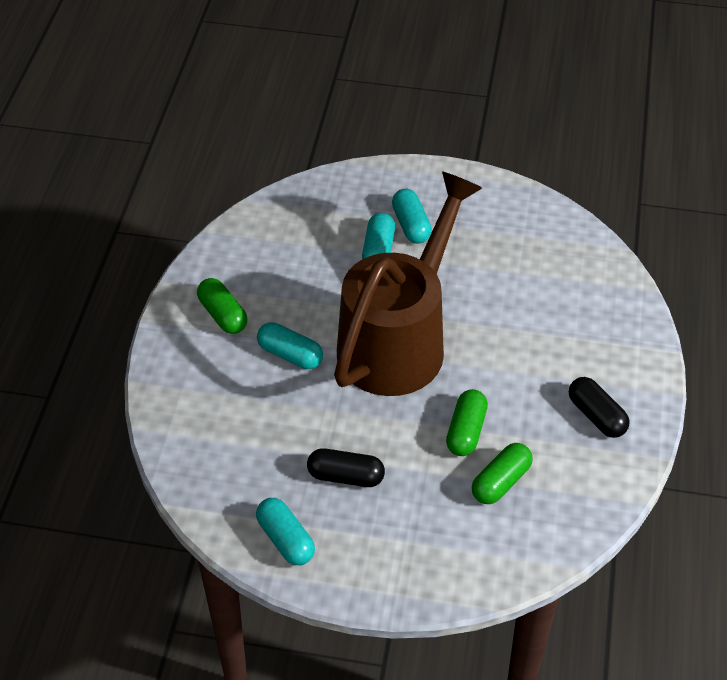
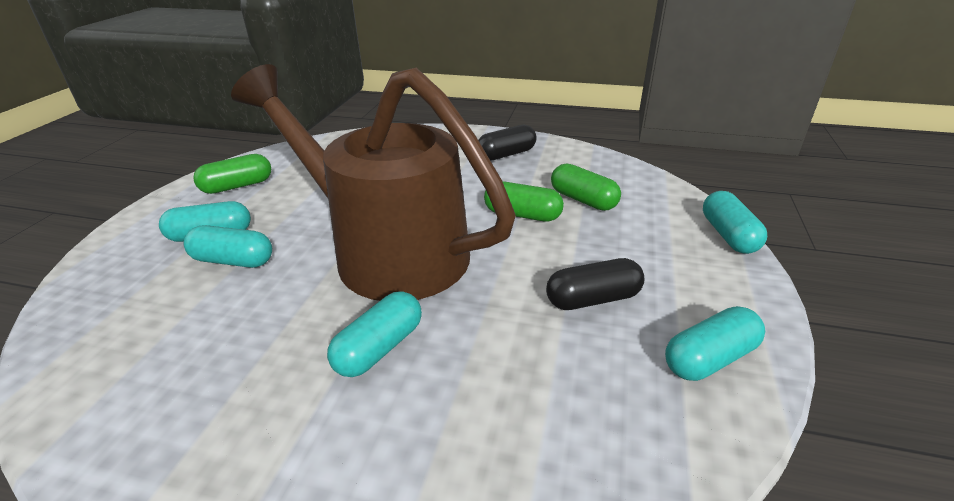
camera: 85 degrees left, 15 degrees down
green capsule [197,278,247,334] -> green capsule moved to [193,154,271,194]
black capsule [307,448,385,487] -> black capsule turned 60 degrees clockwise [546,258,645,310]
none -> turquoise capsule [703,191,767,254]

